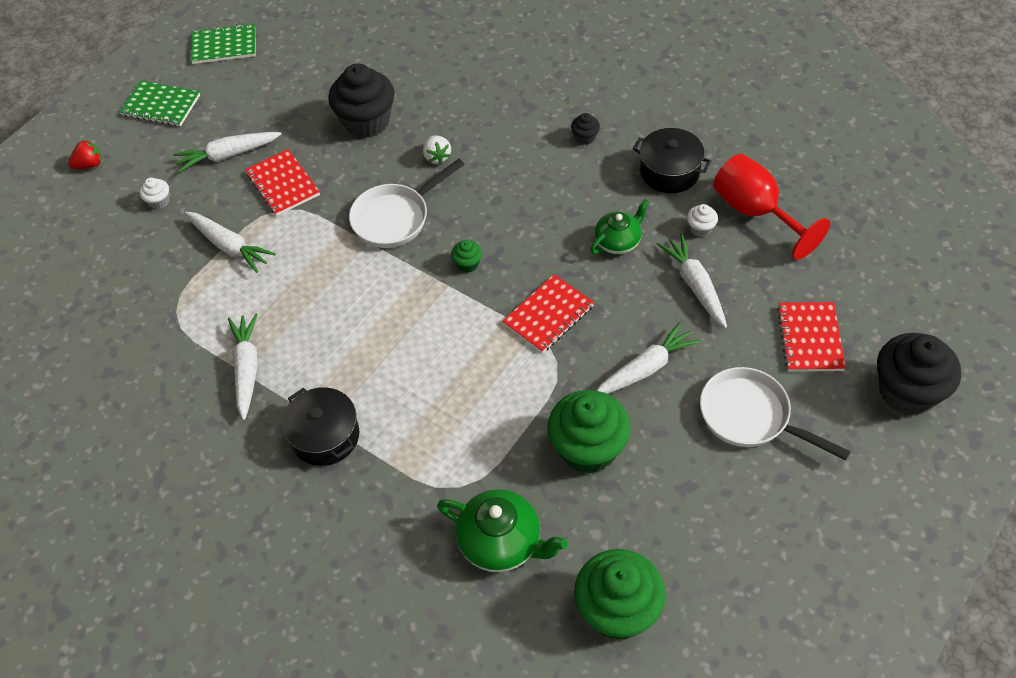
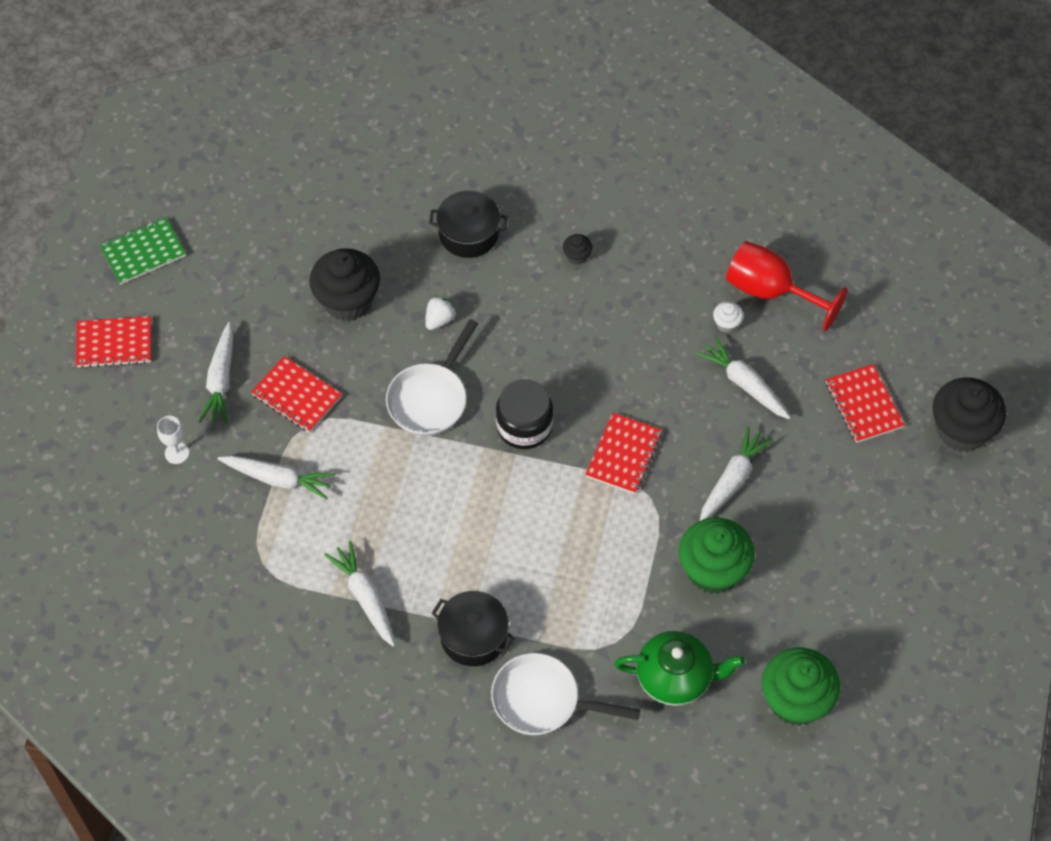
camera: 25 degrees left, 5 degrees up
red strawberry [68,140,102,169] -> none
green notebook [120,81,200,126] -> red notebook [76,316,151,368]
white cupcake [139,178,169,209] -> white goblet [157,416,189,464]
white carrot [173,132,281,173] -> white carrot turned 45 degrees counterclockwise [199,322,233,424]
white strawberry [423,135,451,164] -> white strawberry turned 105 degrees counterclockwise [425,296,456,330]
green cupcake [451,240,482,273] -> black jar [496,379,553,449]
green teapot [590,199,649,254] -> none
black pot [633,128,711,193] -> black pot moved to [429,191,508,258]
white pan [700,367,851,461] -> white pan moved to [491,653,640,735]

